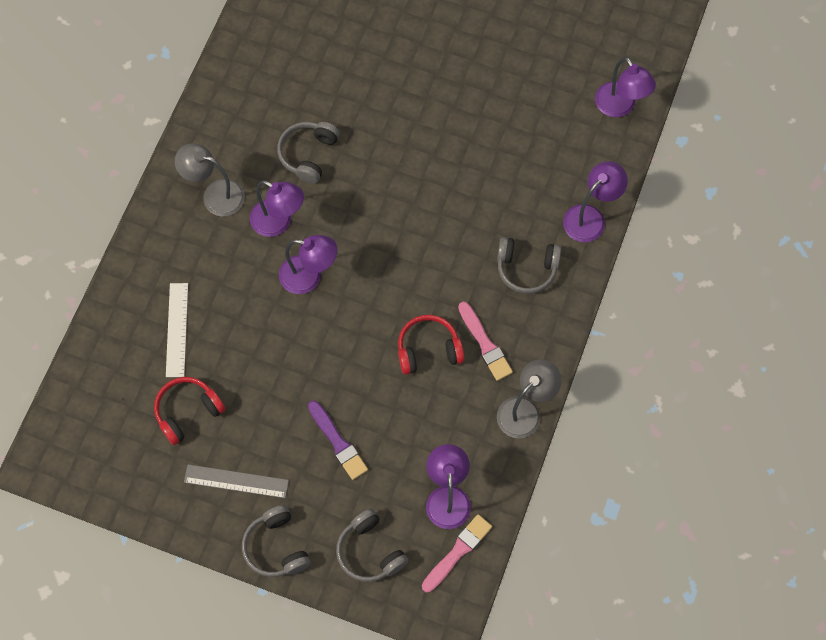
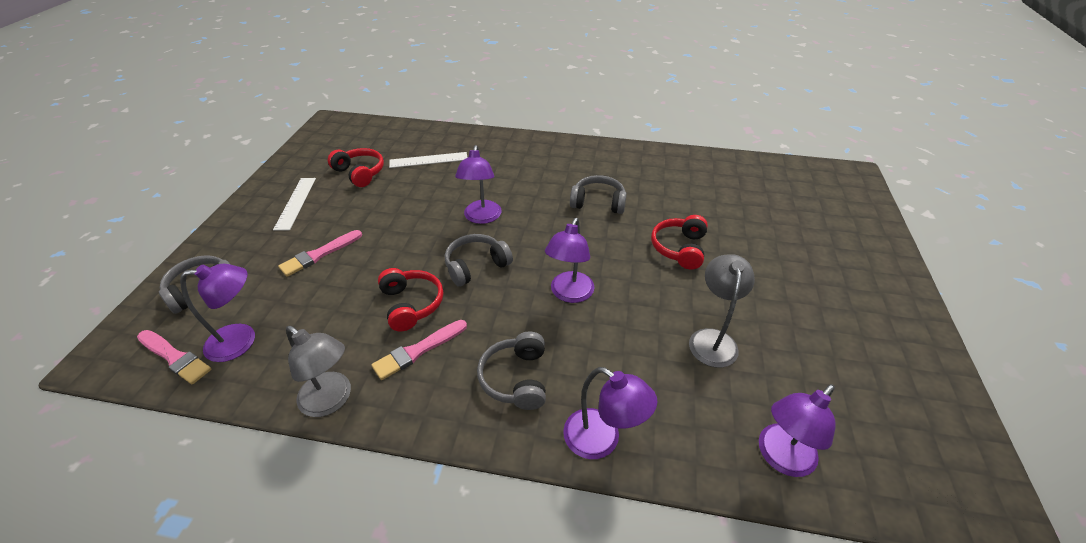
camera: 80 degrees right, 25 degrees down
grey lamp [175,143,245,216] -> grey lamp moved to [689,254,755,368]
grey ruler [184,464,289,498] -> white ruler [273,178,316,231]
grey headphones [242,505,311,577] -> grey headphones moved to [445,234,513,287]
purple lamp [250,180,304,237] -> purple lamp moved to [545,218,594,303]
purple brush [308,401,368,480] -> pink brush [278,230,362,277]
none -> red headphones [651,215,708,270]

